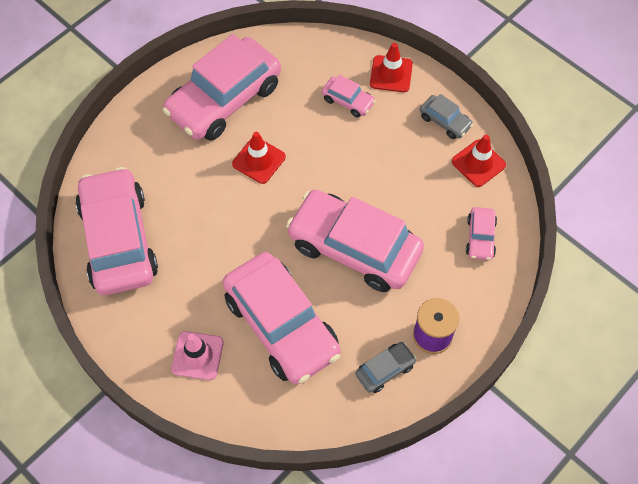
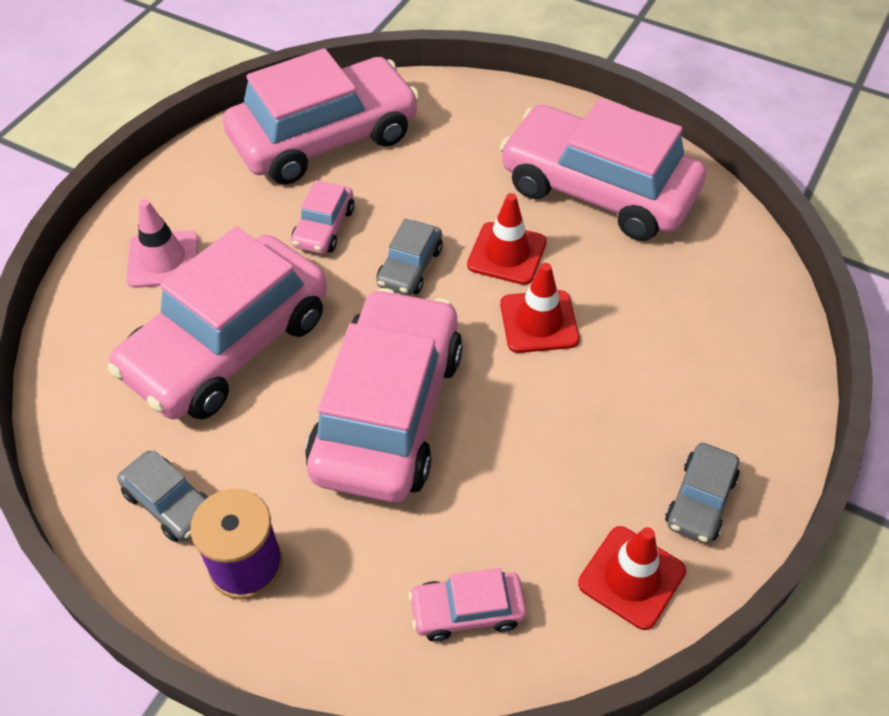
camera: 75 degrees right, 10 degrees down
pink car [322,75,376,117] -> pink car moved to [291,180,354,254]
red traffic cone [370,43,413,92] -> red traffic cone moved to [500,263,580,353]
none -> grey car [377,218,443,296]

